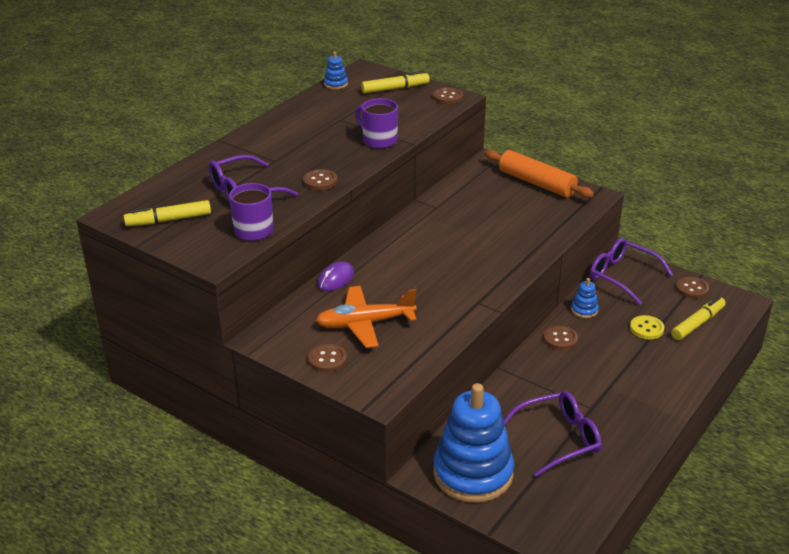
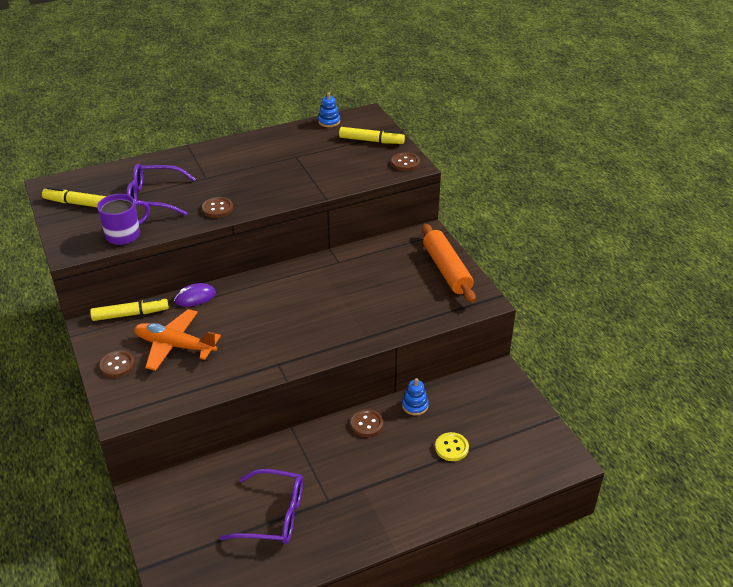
camera: 30 degrees right, 5 degrees up
purple mug [355,98,398,149] -> none
blue stacking toy [434,383,514,503] -> none
purple glasses [590,238,673,305] -> none
yellow marker [671,296,726,340] -> yellow marker moved to [90,297,169,321]
brown button [676,277,709,299] -> none

